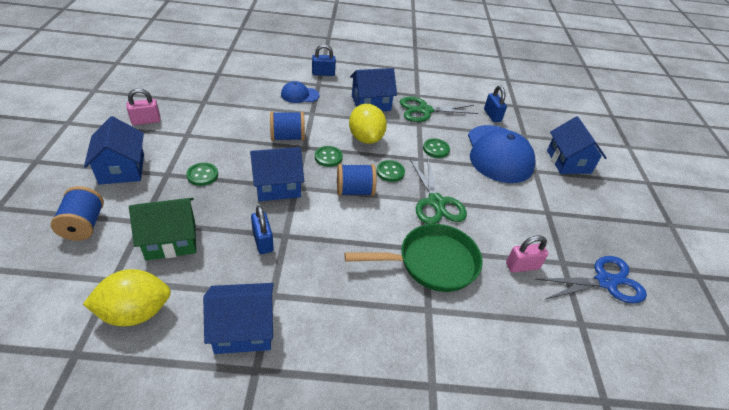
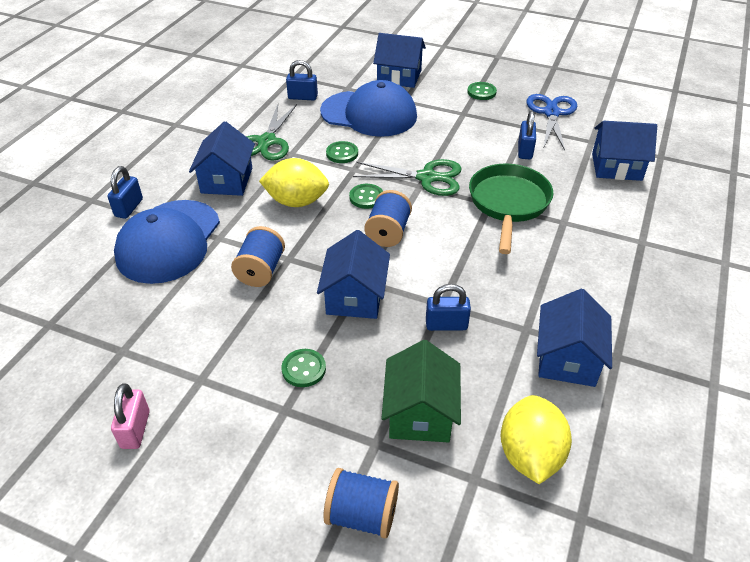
camera: 65 degrees left, 0 degrees up
blue house [84,116,144,185] -> blue house moved to [592,121,657,181]
blue cap [281,81,319,103] -> blue cap [114,200,220,284], size x2.09
green button [315,146,343,167] -> green button moved to [467,82,497,100]
pink padlock [506,236,548,273] -> blue padlock [518,111,536,159]

